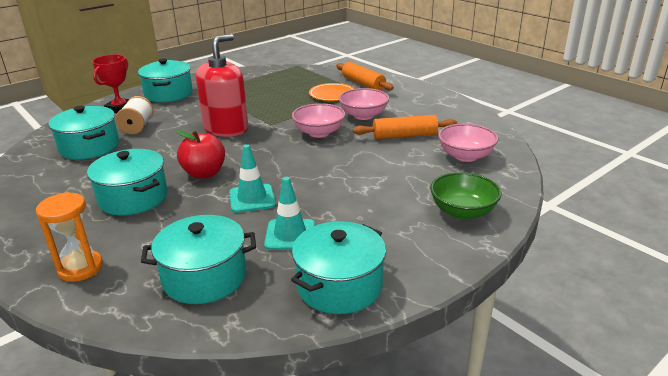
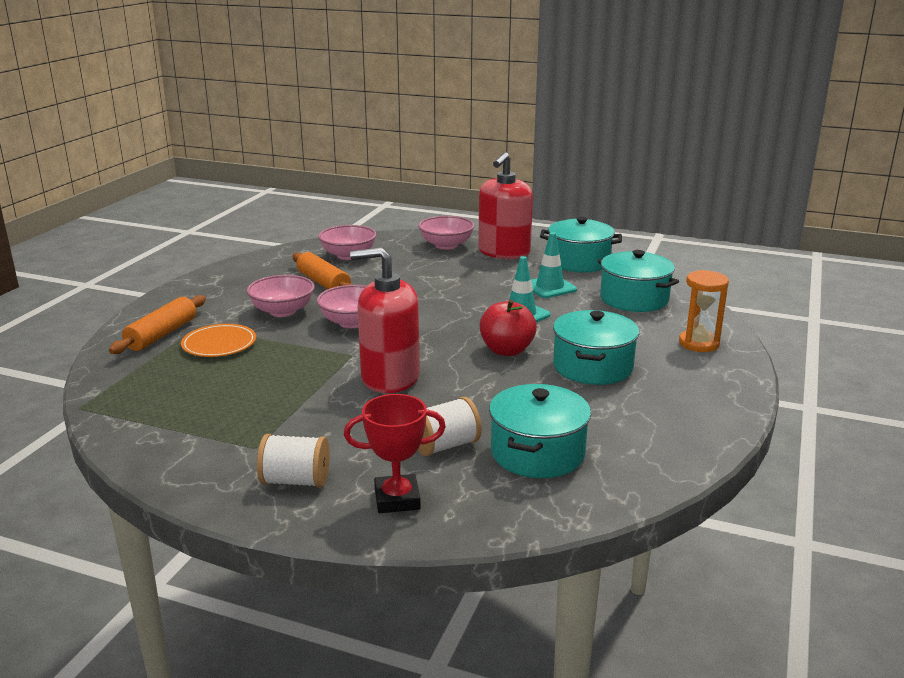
camera: 120 degrees left, 5 degrees down
turquoise pot [138,59,193,102] -> white spool [257,434,330,488]
green bowl [430,172,501,220] -> pink bowl [418,216,475,250]
none -> red soap dispenser [478,152,533,259]

